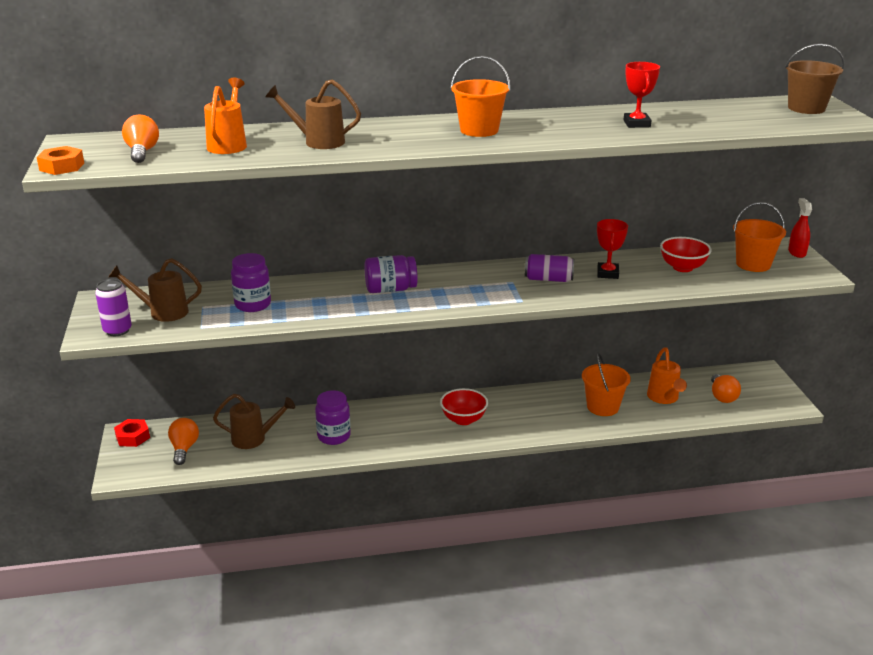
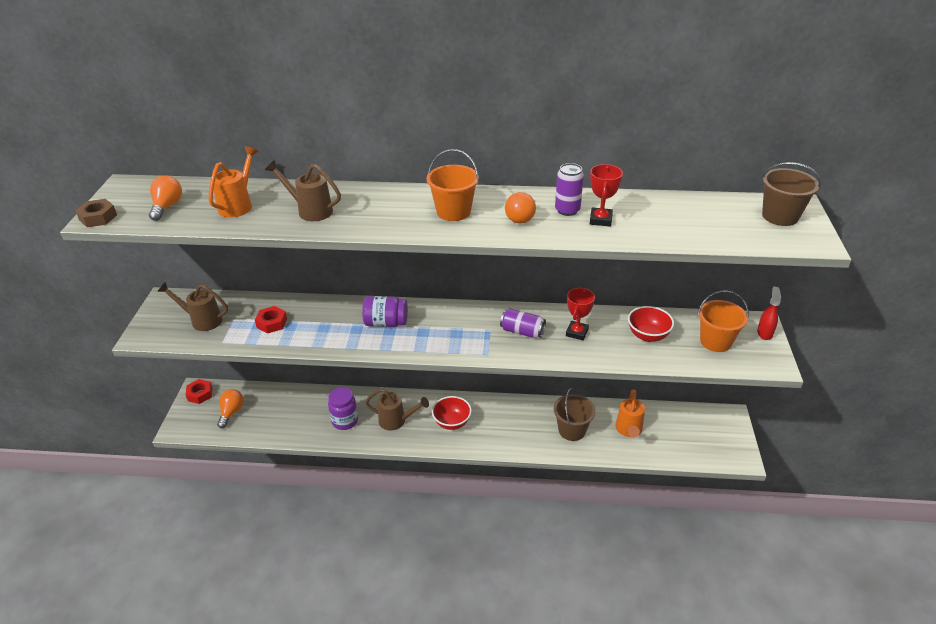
camera: 15 degrees right, 10 degrees up
orange nut [37,146,84,175] -> brown nut [75,199,117,227]
purple can [95,279,132,336] -> purple can moved to [555,163,584,216]
brown watering can [213,394,295,449] -> brown watering can moved to [365,389,429,431]
purple jar [231,253,271,312] -> red nut [255,306,287,334]
orange bucket [582,353,631,416] -> brown bucket [554,388,596,441]
orange light bulb [711,374,741,403] -> orange light bulb moved to [505,192,536,223]

